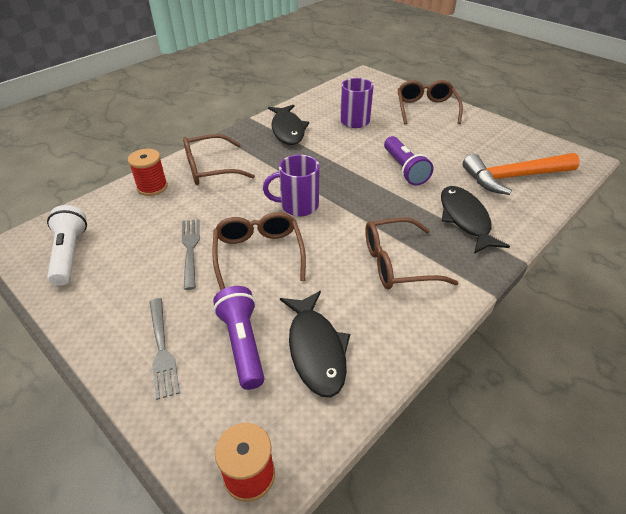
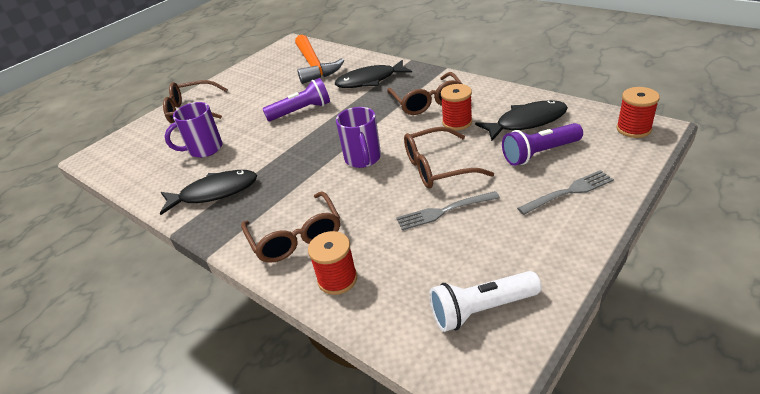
camera: 90 degrees left, 5 degrees down
none -> red spool [441,84,472,131]

